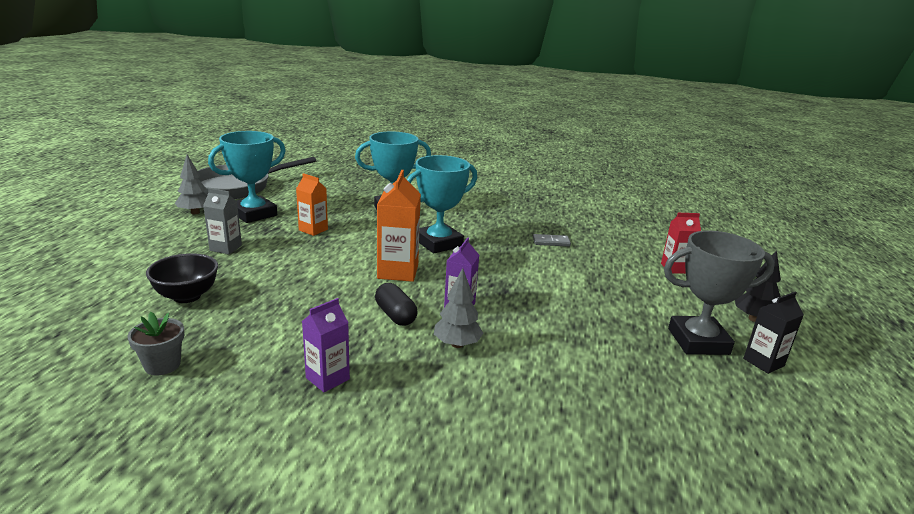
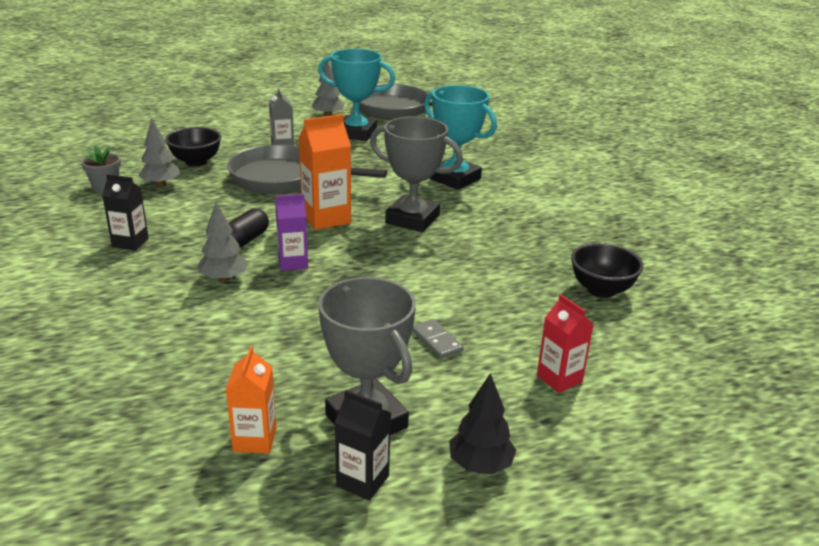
camera: 60 degrees right, 5 degrees up
orange carton [296,173,328,236] -> orange carton moved to [226,346,277,454]
purple carton [302,298,350,392] -> black carton [102,174,149,251]
turquoise trophy [407,155,477,253] -> grey trophy [370,116,463,232]
grey domino [533,234,571,247] -> grey domino moved to [412,319,464,359]
none -> grey tree [138,118,180,187]
none -> grey pan [227,145,388,194]
none -> black bowl [571,243,643,298]

